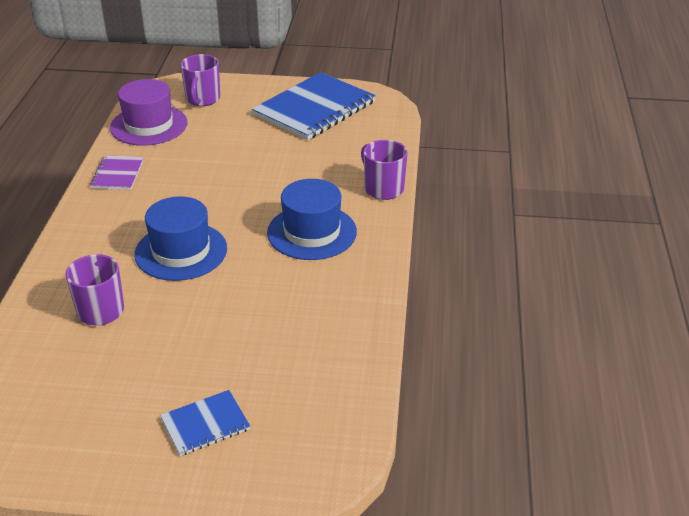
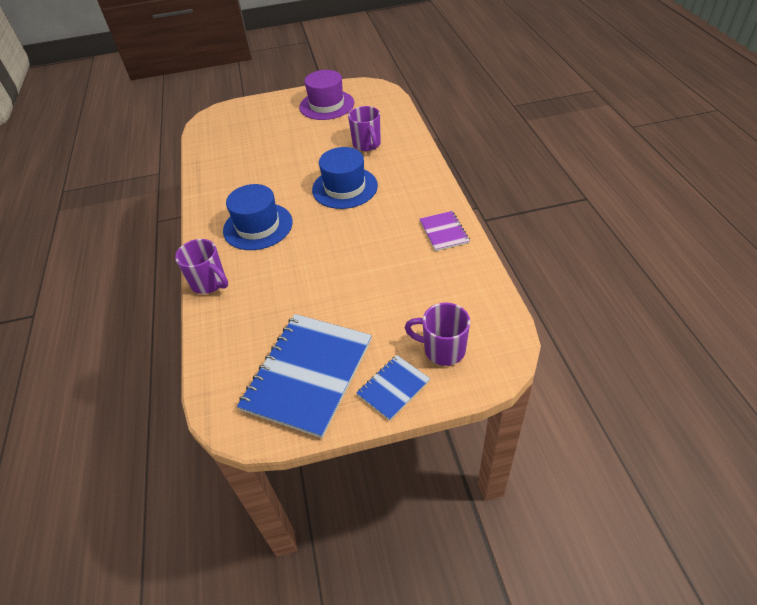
camera: 165 degrees right, 10 degrees up
purple hat [110,79,187,146] -> purple hat moved to [299,70,354,120]
blue notebook [160,390,250,456] -> blue notebook moved to [356,355,430,421]
purple mug [180,54,220,106] -> purple mug turned 60 degrees counterclockwise [404,303,470,366]

